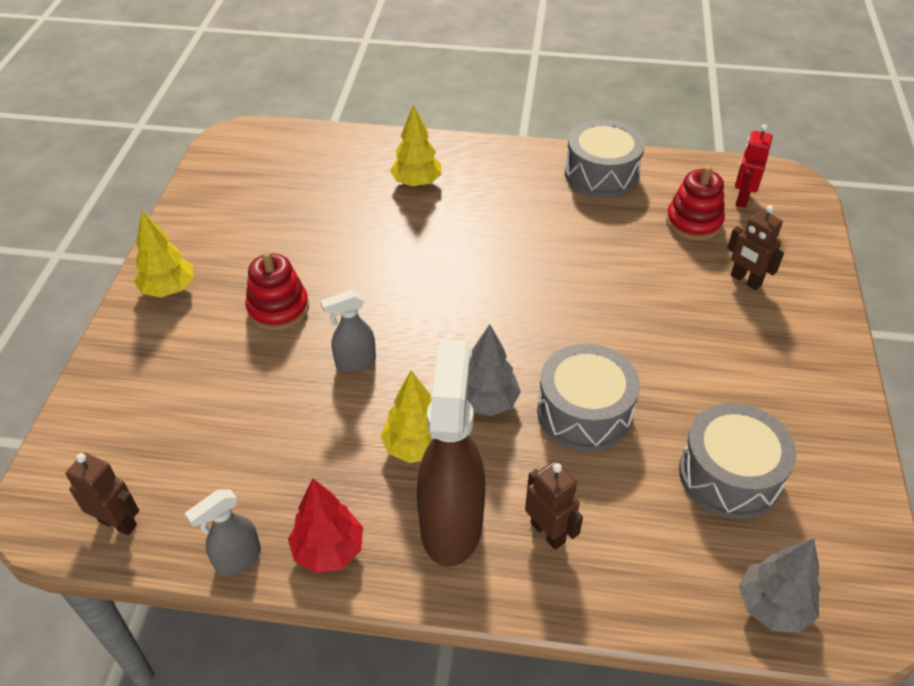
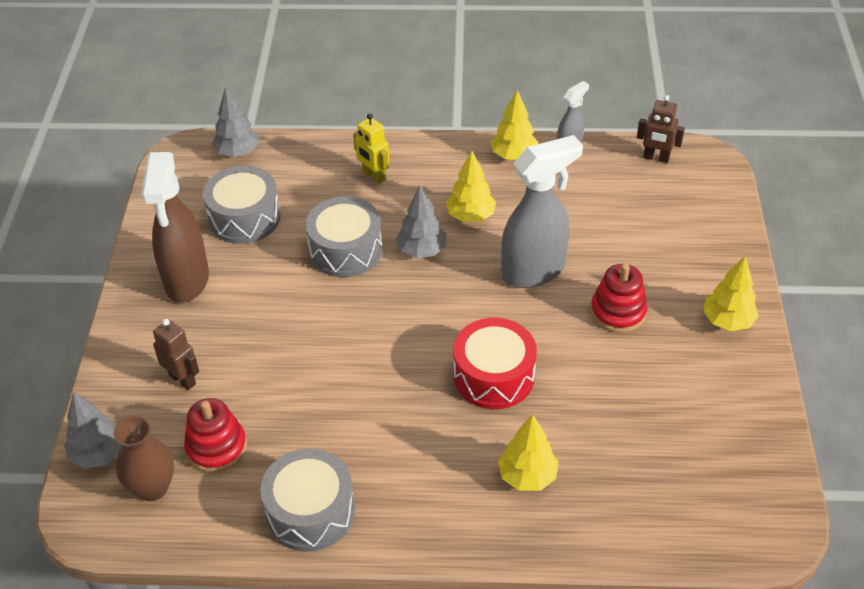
camera: 175 degrees right, 0 degrees up
red tree [288,478,363,573] -> yellow tree [491,90,538,160]
grey spray bottle [321,290,376,373] -> grey spray bottle [501,135,583,288], size x1.99
brown spray bottle [417,340,485,567] -> brown spray bottle moved to [141,152,209,303]
brown robot [525,461,583,550] -> yellow robot [353,113,389,184]
red robot [735,124,773,208] -> brown vase [113,415,174,501]
none -> grey tree [64,392,122,469]
none -> red drum [453,318,537,409]

